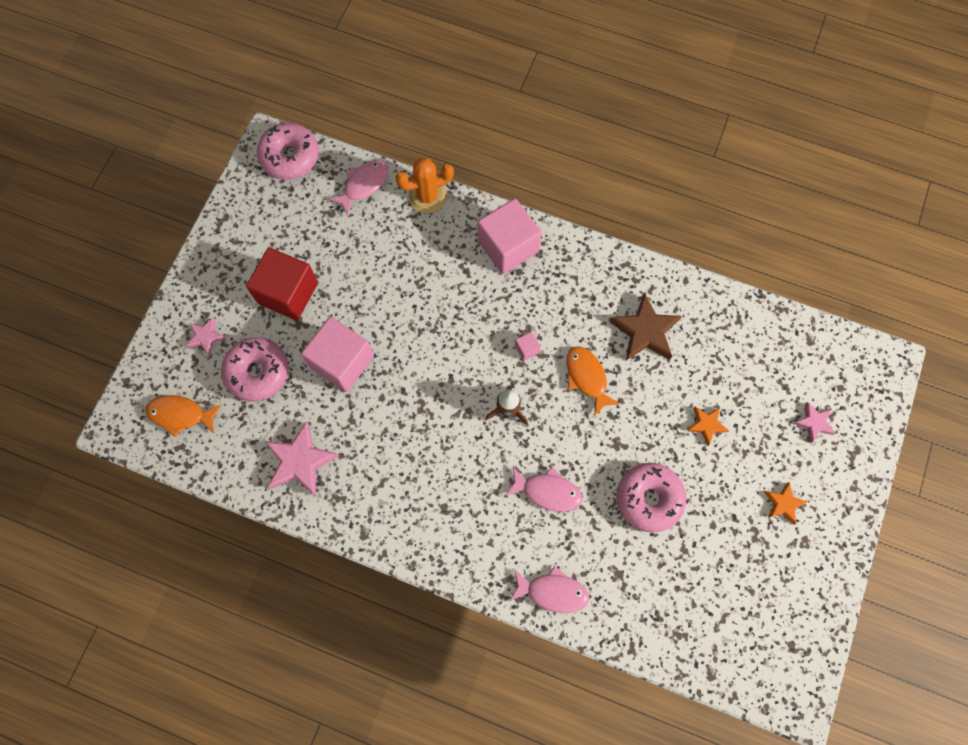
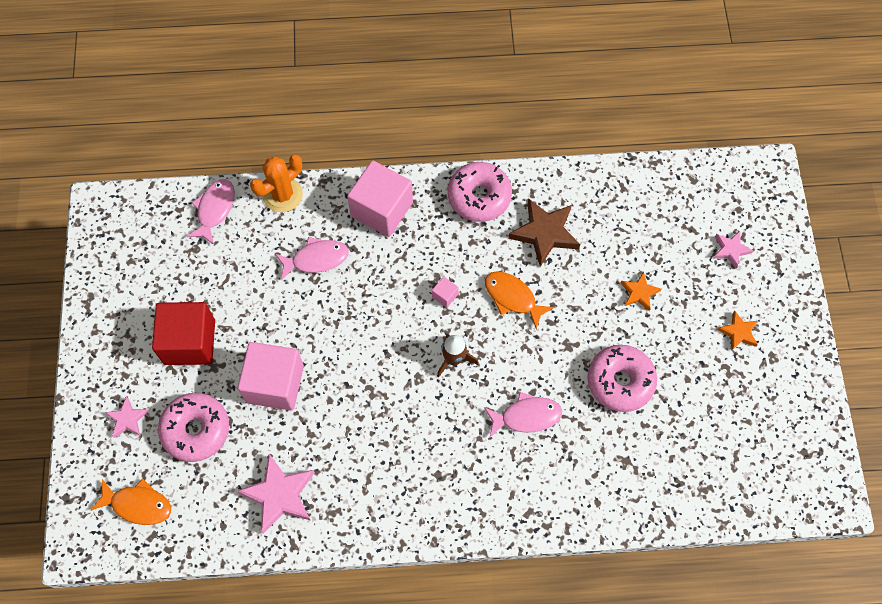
camera: 25 degrees left, 5 degrees down
orange fish [146,395,221,438] -> orange fish turned 150 degrees counterclockwise [91,478,171,525]
pink donut [257,123,319,180] -> pink donut moved to [448,162,512,222]
pink fish [510,566,589,613] -> pink fish moved to [275,237,349,281]

